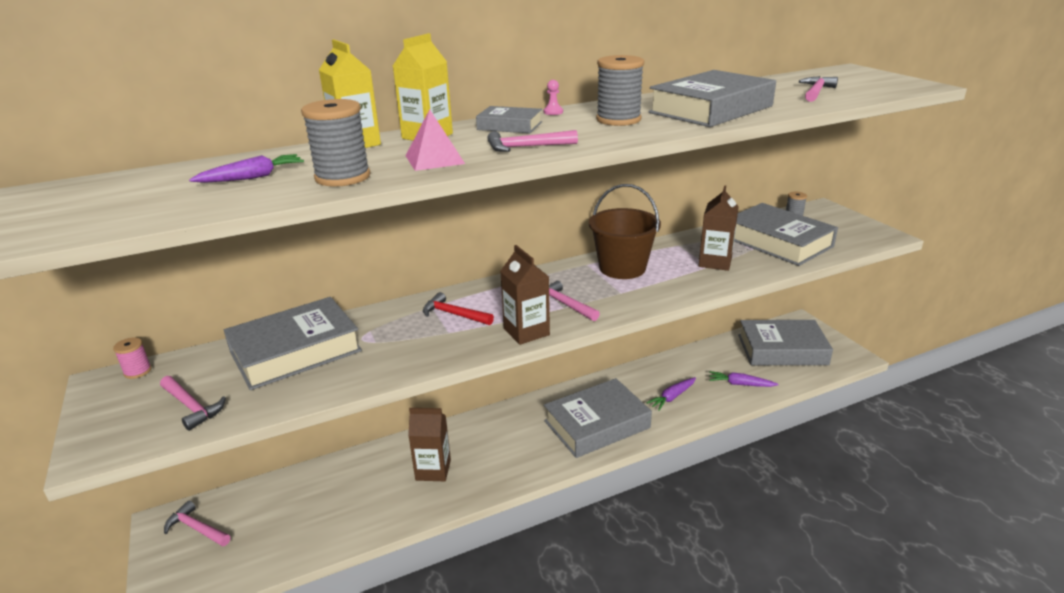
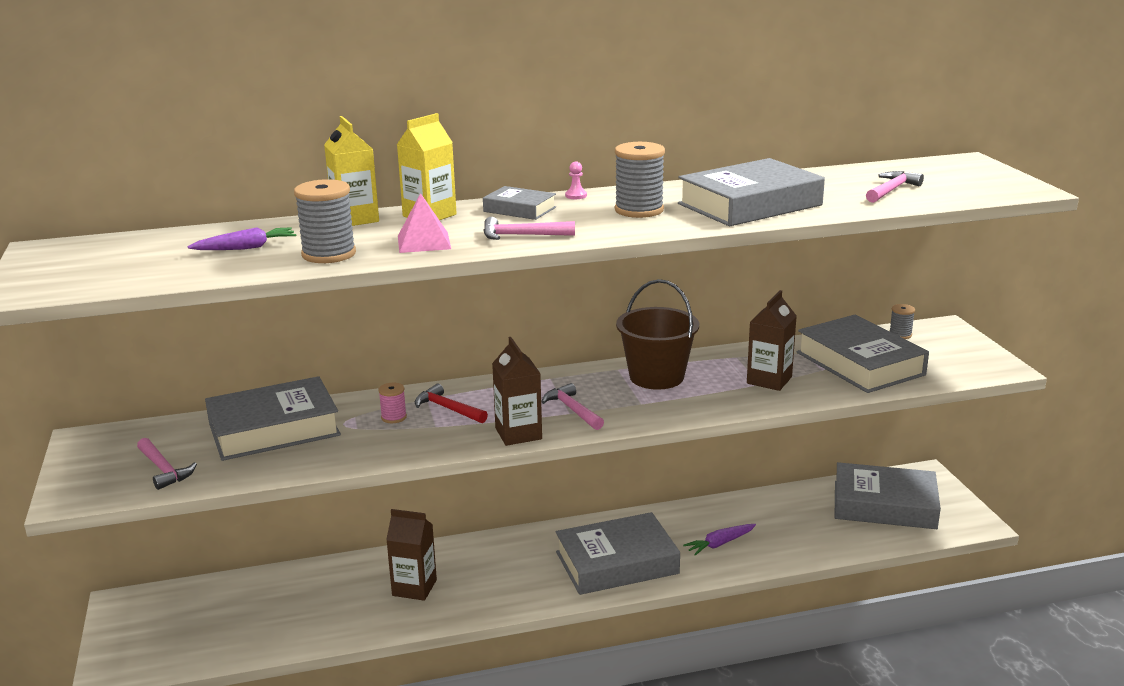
camera: 10 degrees right, 5 degrees down
pink spool [113,337,152,379] -> pink spool moved to [378,383,407,423]
pink hammer [164,501,230,547] -> none
purple carrot [709,371,779,387] -> none

